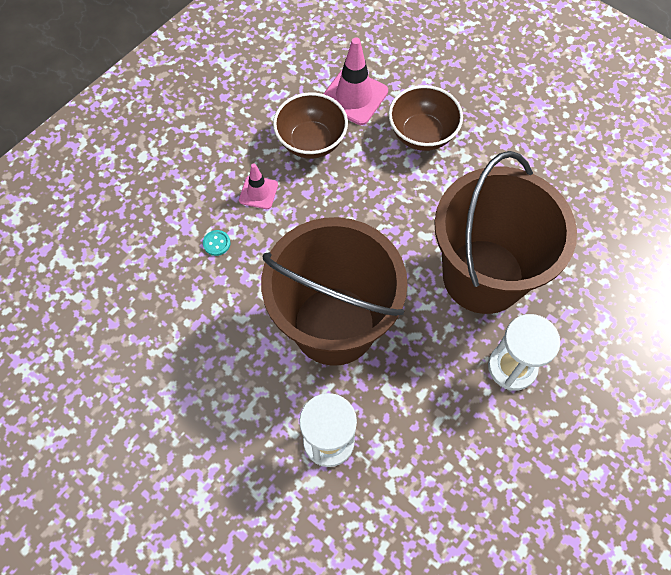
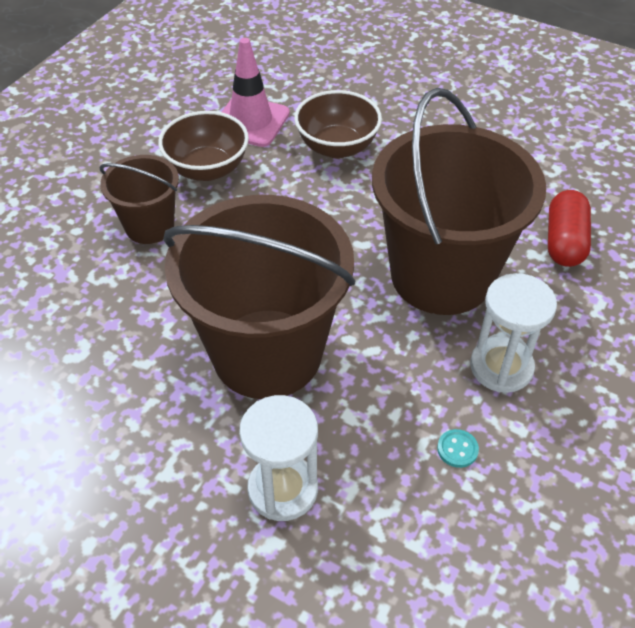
camera: 10 degrees left, 15 degrees down
turquoise button [203,230,231,256] -> turquoise button moved to [437,429,479,468]
pink traffic cone [239,163,278,209] -> brown bucket [100,155,179,244]
none -> red capsule [548,190,591,267]

